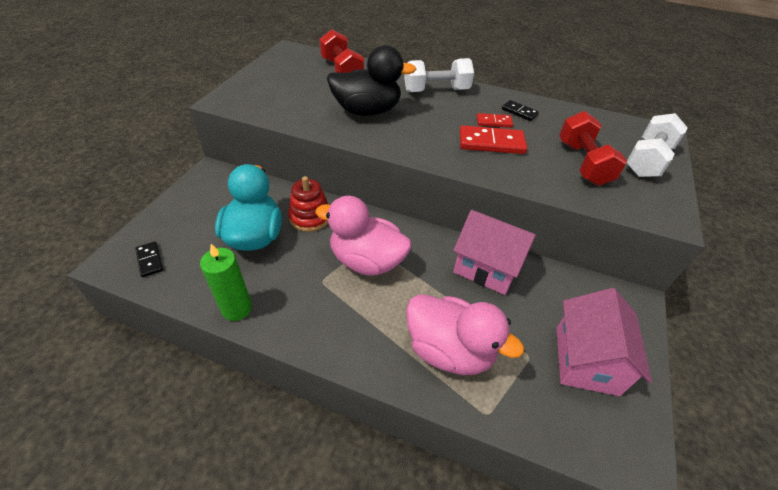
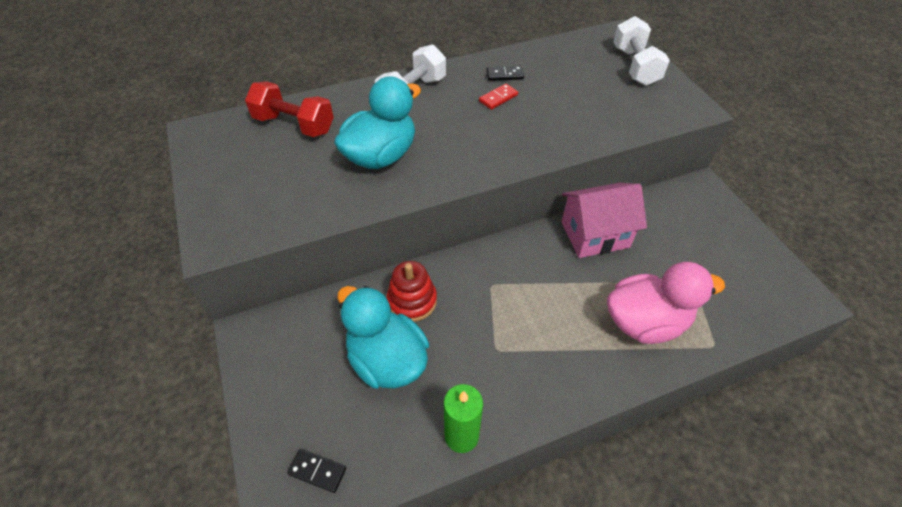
camera: 40 degrees left, 5 degrees up
pink duck [315,196,412,276] -> none
black duck [327,45,417,116] -> turquoise duck [334,77,421,169]
red domino [459,125,527,154] -> none
pink house [556,288,652,396] -> none
red dumbbell [559,111,627,186] -> none

